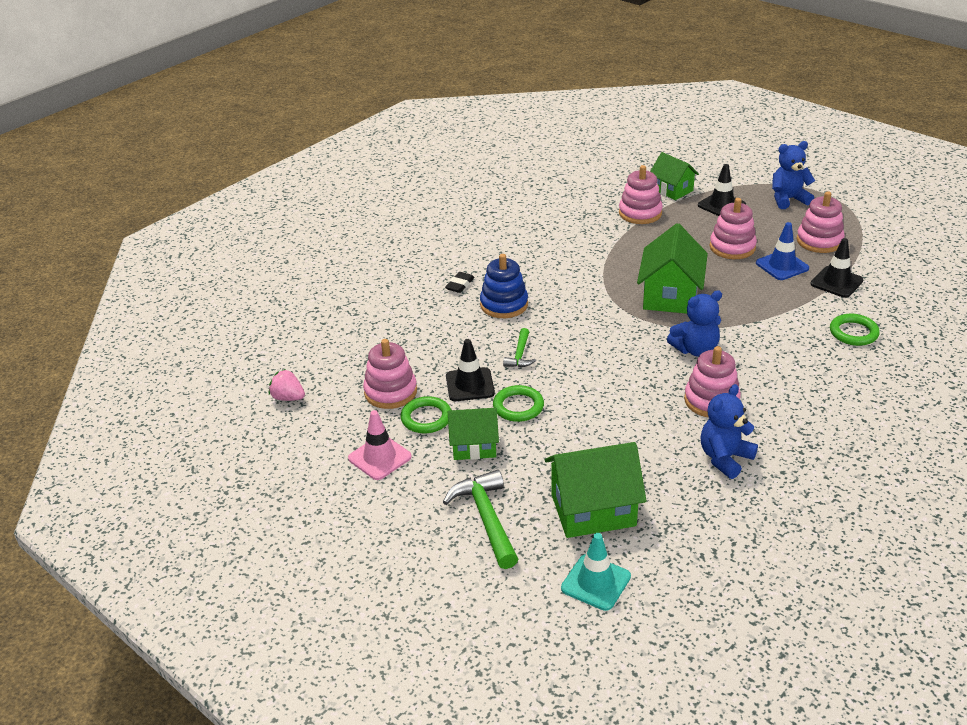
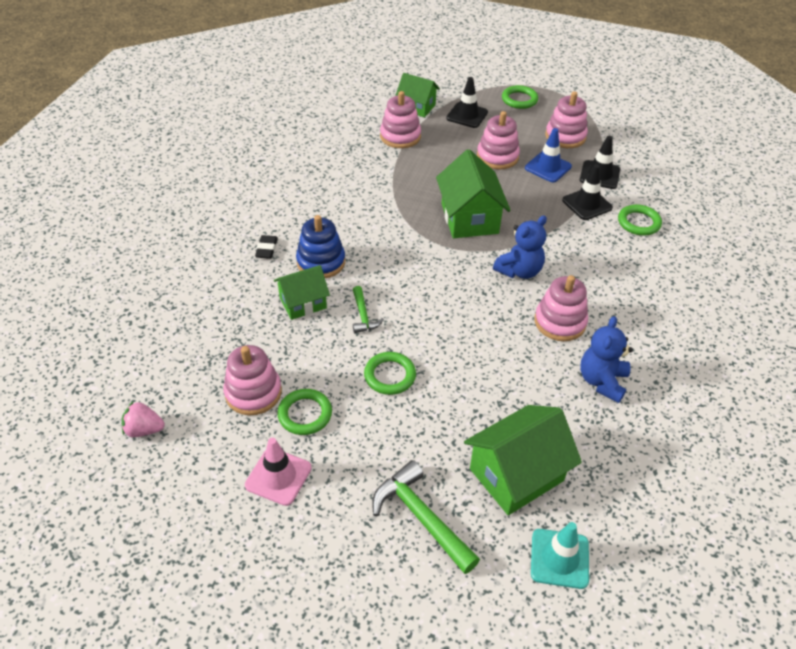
camera: 25 degrees left, 10 degrees up
black traffic cone [446,339,495,401] -> black traffic cone moved to [562,164,613,220]
green house [448,408,499,460] -> green house moved to [274,265,330,320]
blue teddy bear [772,141,815,209] -> green ring [502,85,538,109]

